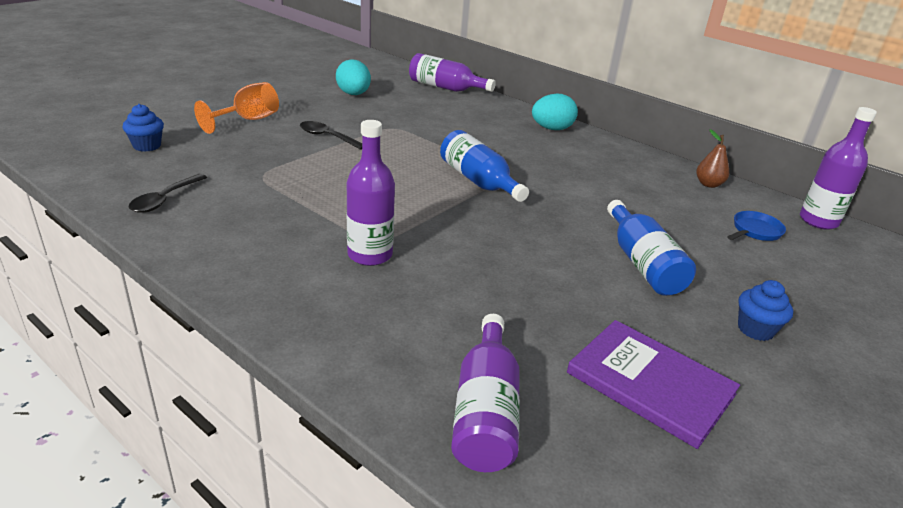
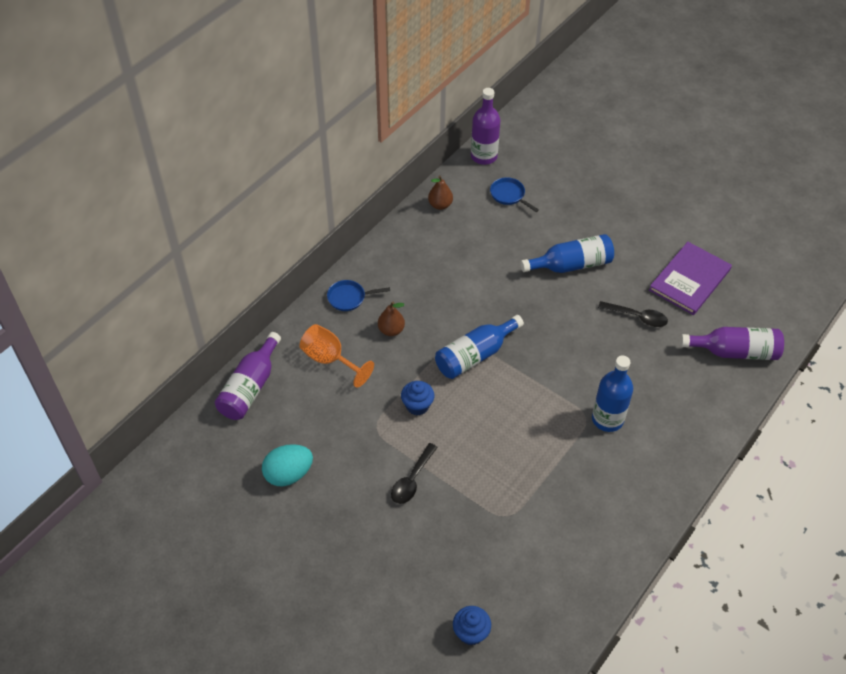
camera: 90 degrees left, 20 degrees up
black spoon [128,174,207,213] -> black spoon moved to [598,301,668,327]
orange goblet [194,82,279,134] -> orange goblet moved to [299,324,374,388]
purple bottle [347,120,395,266] -> blue bottle [592,355,633,432]
turquoise egg [532,94,578,130] -> blue pan [327,280,390,311]
blue cupcake [738,280,793,341] -> blue cupcake moved to [401,381,434,415]
none -> brown pear [378,301,405,336]

